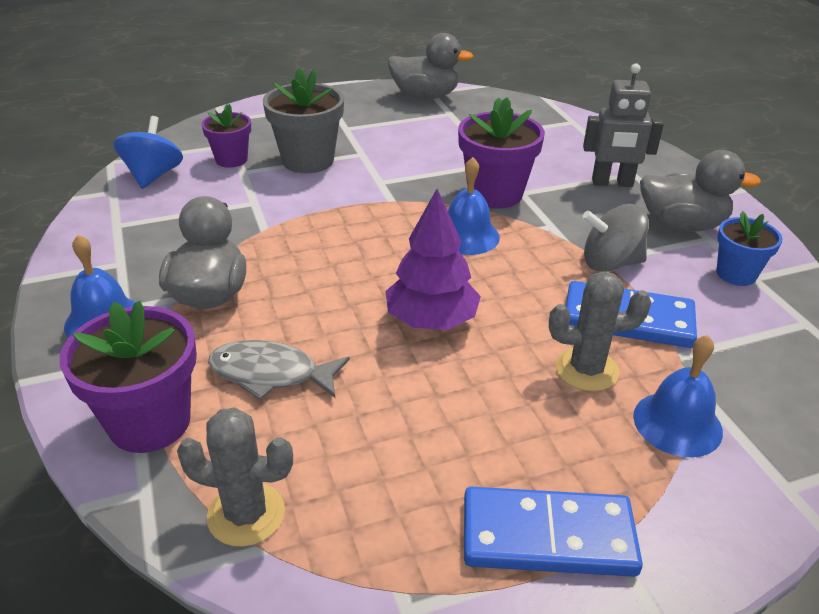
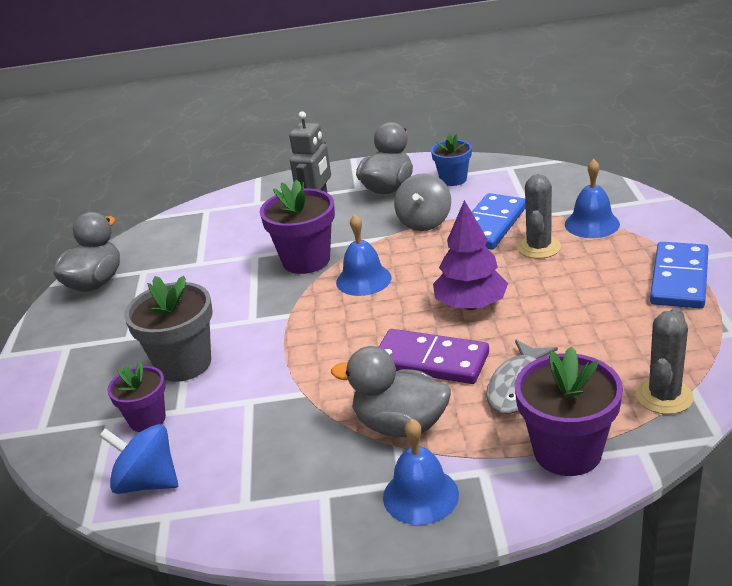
camera: 70 degrees left, 5 degrees down
none -> purple domino [379,329,489,384]

